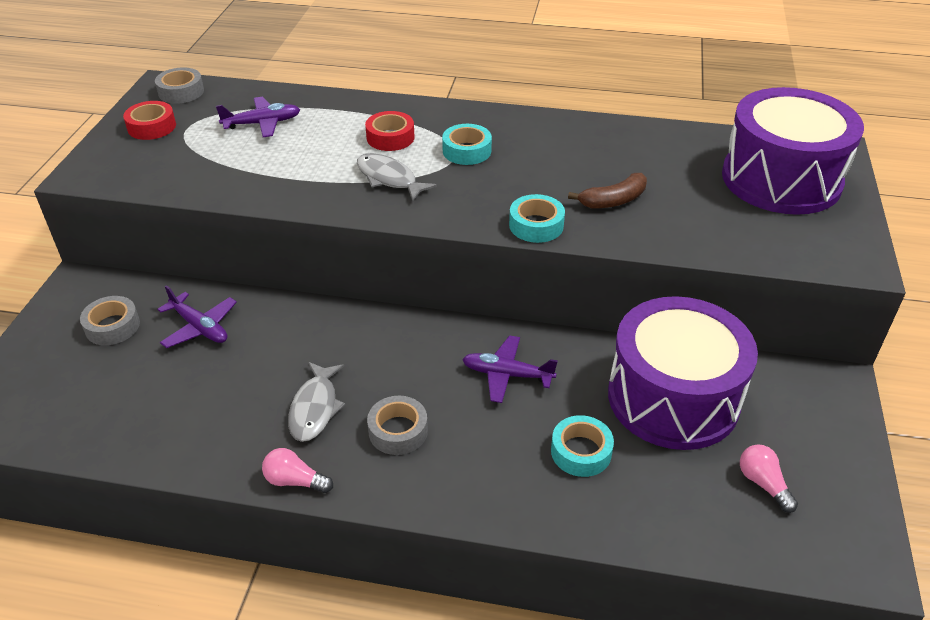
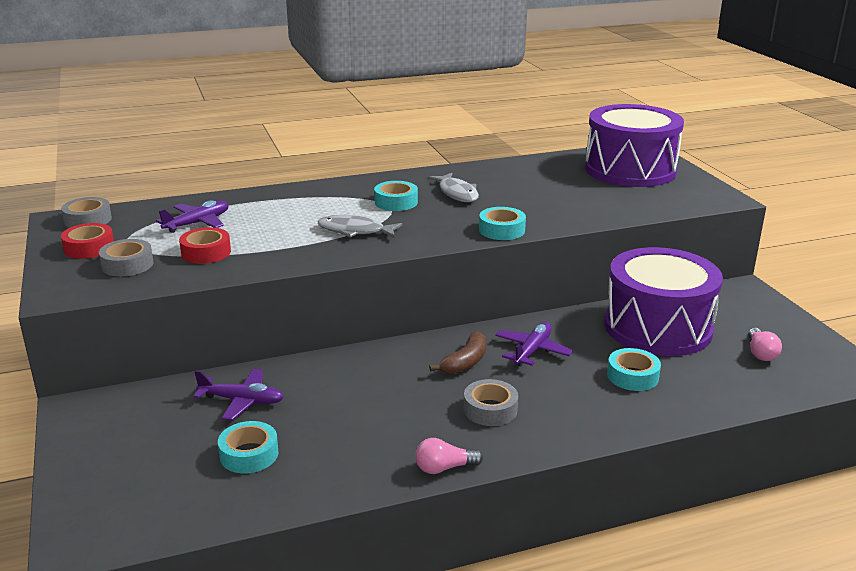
camera: 30 degrees left, 15 degrees down
grey tape [80,296,140,345] -> grey tape moved to [99,239,154,277]
grey fish [288,362,345,442] -> grey fish moved to [428,173,479,202]
red tape [365,111,415,151] -> red tape moved to [179,227,231,264]
purple plane [462,335,558,403] -> purple plane turned 135 degrees clockwise [496,322,573,367]
brown banana [568,173,647,209] -> brown banana moved to [429,331,486,374]
pink light bulb [740,444,798,513] -> pink light bulb turned 120 degrees counterclockwise [748,328,782,361]
none -> turquoise tape [218,421,278,473]

